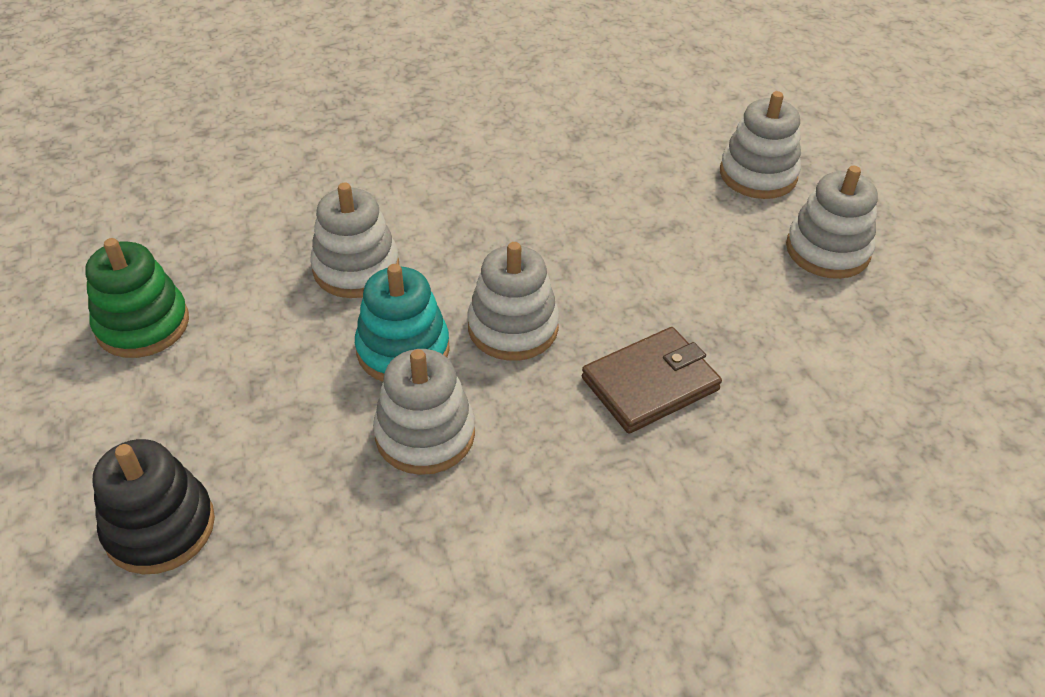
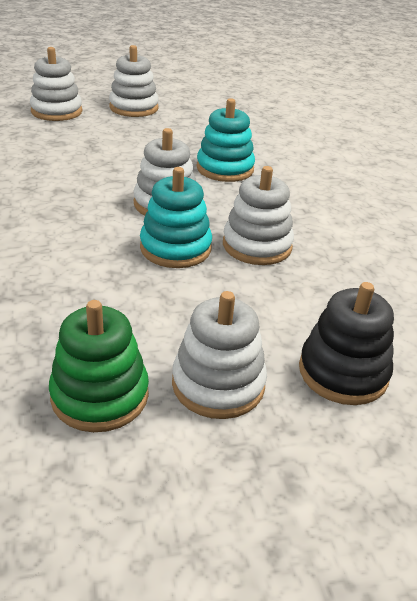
camera: 85 degrees left, 10 degrees down
white stacking toy [310,183,399,298] -> white stacking toy moved to [172,291,267,419]
brown wallet [582,327,722,433] -> turquoise stacking toy [197,98,255,182]

